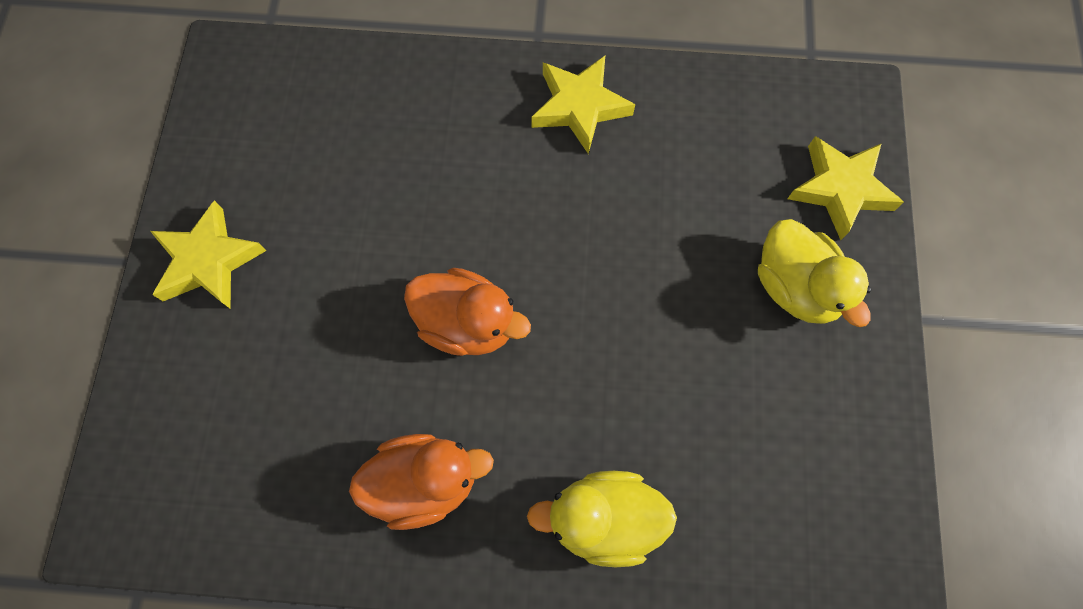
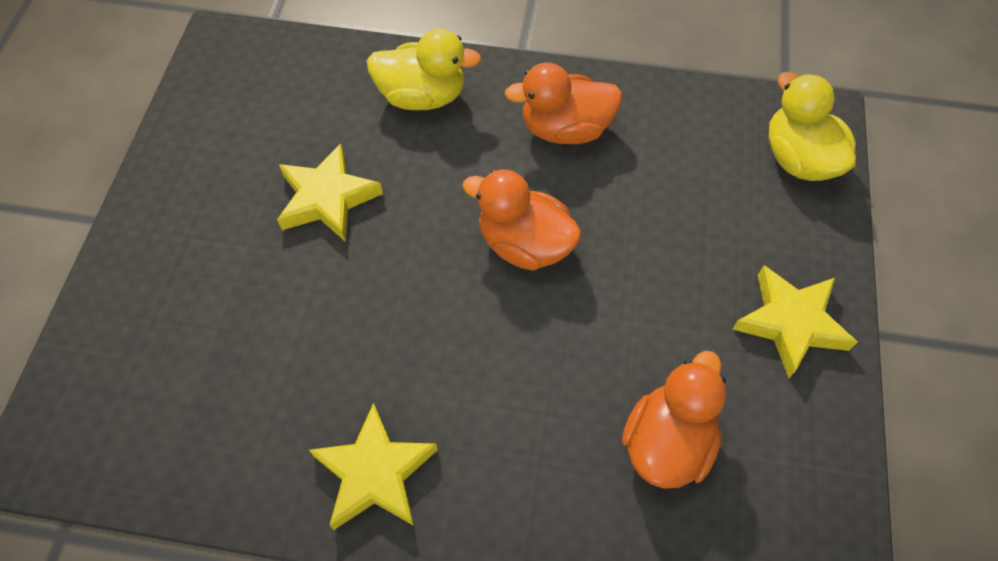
camera: 175 degrees left, 10 degrees down
yellow duck [758,219,871,327] -> yellow duck moved to [768,72,856,181]
yellow star [787,136,904,240] -> yellow star moved to [277,143,383,242]
none -> orange duck [622,351,726,489]

